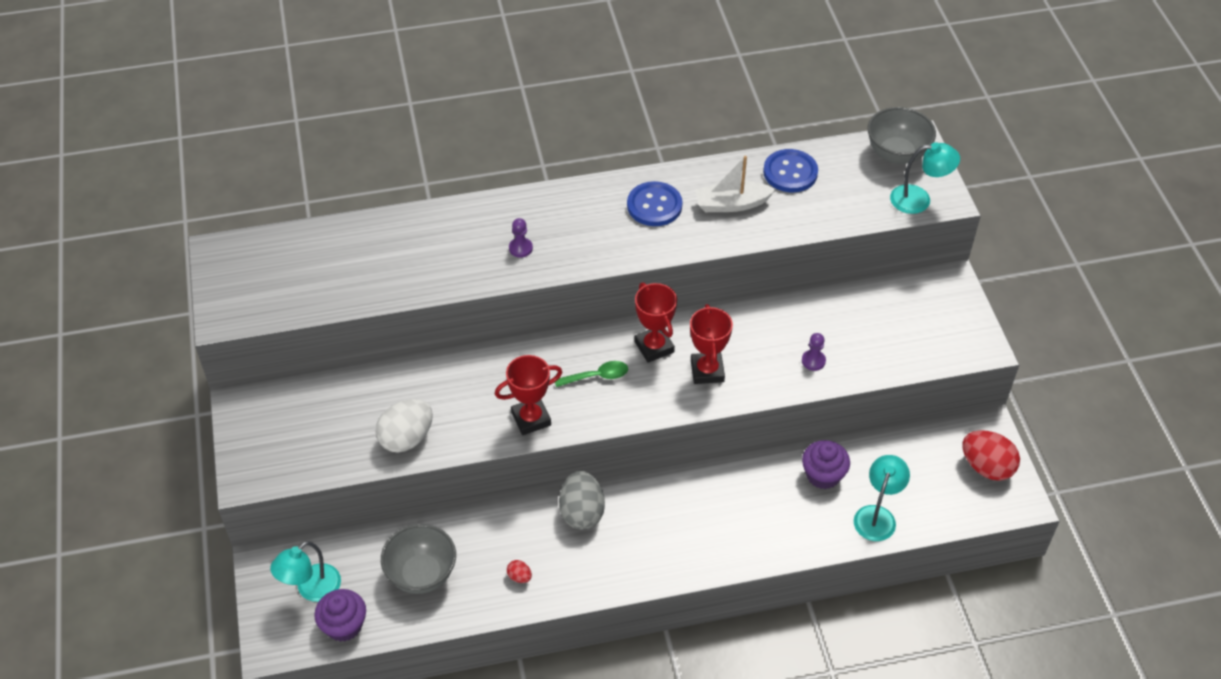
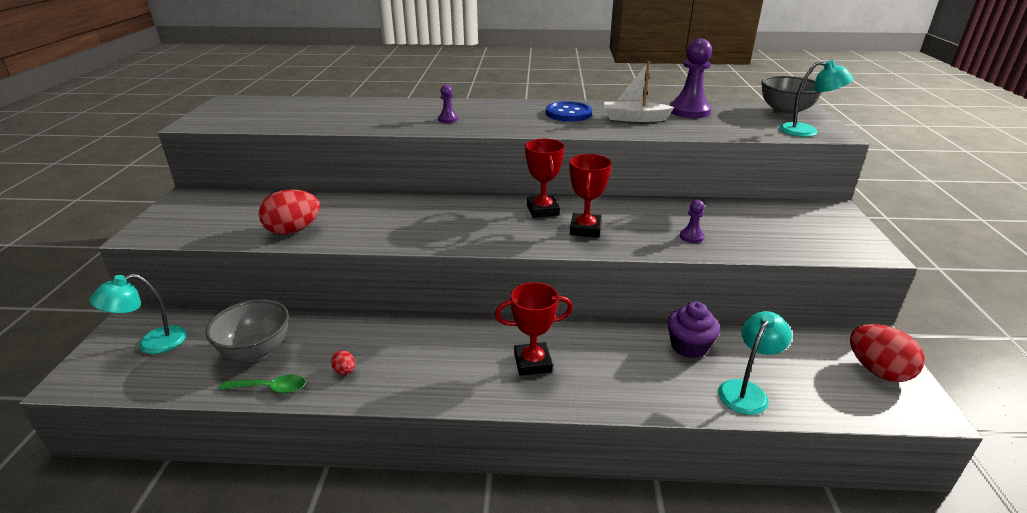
camera: 15 degrees right, 20 degrees down
purple cupcake [314,589,366,642] -> none
white egg [375,399,433,453] -> red egg [259,189,320,235]
red trophy [495,355,562,435] -> red trophy moved to [495,282,573,376]
green spoon [555,361,628,387] -> green spoon moved to [219,374,306,394]
grey egg [559,470,605,530] -> none
blue button [763,149,818,192] -> purple pawn [670,39,712,118]

